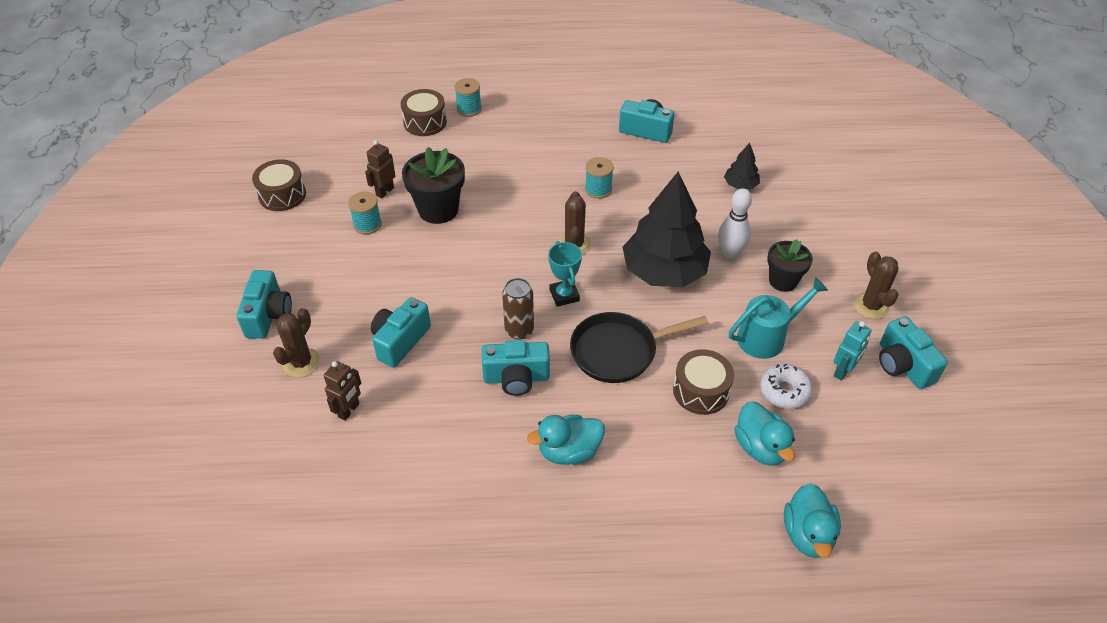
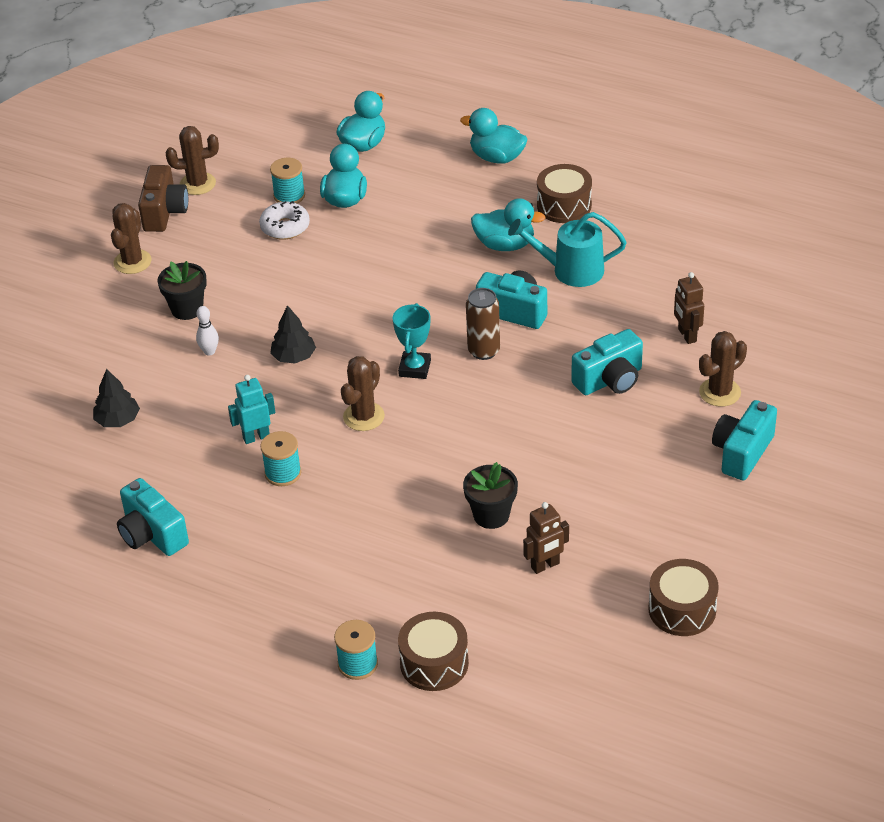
camera: 150 degrees left, 5 degrees down
brown robot [324,361,361,421] -> brown robot turned 75 degrees counterclockwise [674,272,704,344]
turquoise spool [348,192,382,235] -> turquoise spool moved to [270,158,305,204]
black flower pot [402,147,465,224] -> black flower pot [463,462,518,529], size x0.66
black pan [570,312,708,383] -> none
black tree [623,172,711,288] -> black tree [270,305,316,364], size x0.45
brown drum [673,349,734,415] -> brown drum moved to [537,164,592,223]
white bowling pin [718,188,752,259] -> white bowling pin [196,306,219,356], size x0.60
turquoise watering can [729,277,829,359] -> turquoise watering can moved to [508,212,627,287]
turquoise robot [834,321,872,380] -> turquoise robot moved to [228,375,275,444]
turquoise camera [879,316,948,389] -> brown camera [138,165,188,232]
none -> brown cactus [166,126,219,195]
none -> turquoise duck [460,108,527,163]

